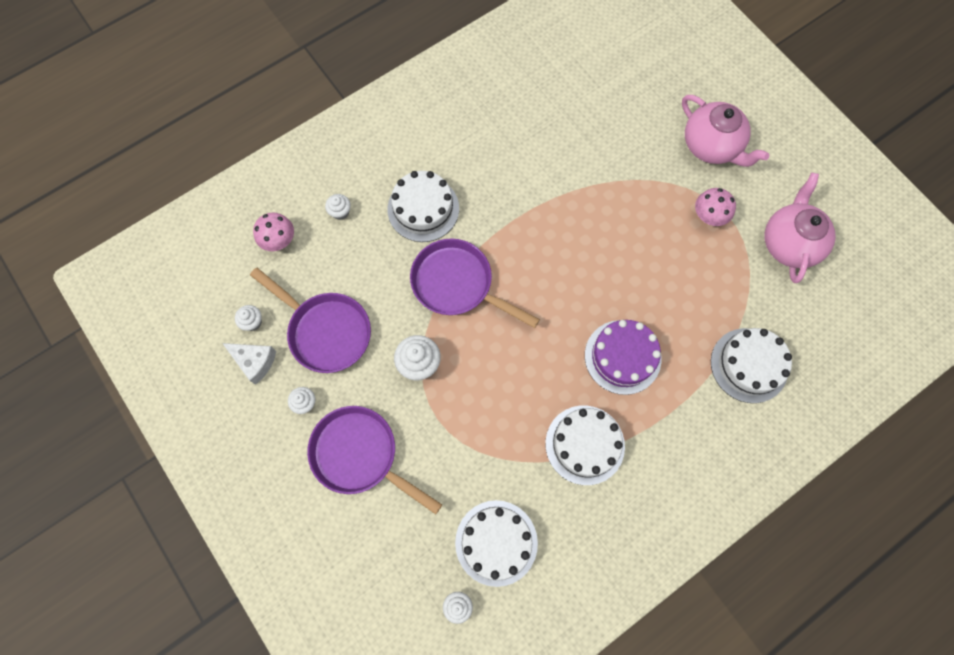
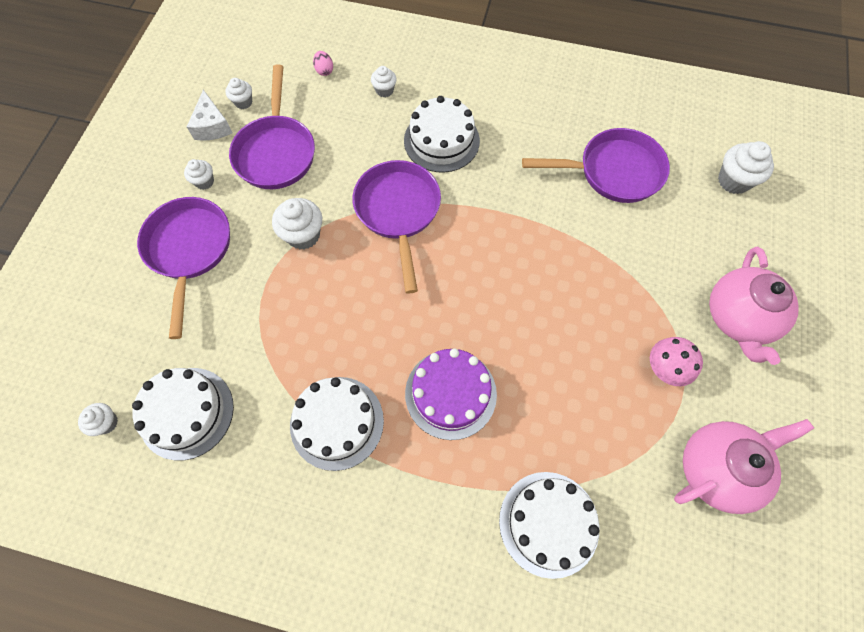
camera: 50 degrees right, 5 degrees down
pink mushroom [253,212,294,251] -> pink egg [313,51,333,76]
none -> purple pan [522,128,670,203]
none -> white cupcake [718,141,774,194]

